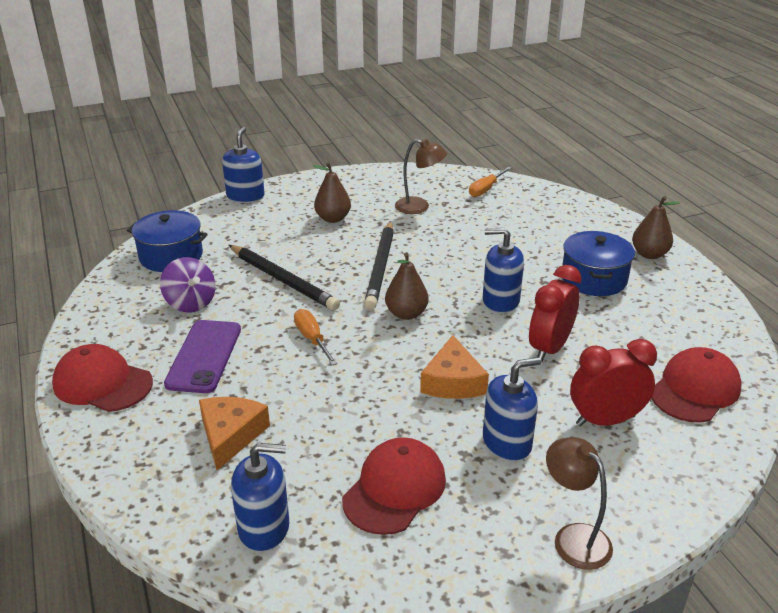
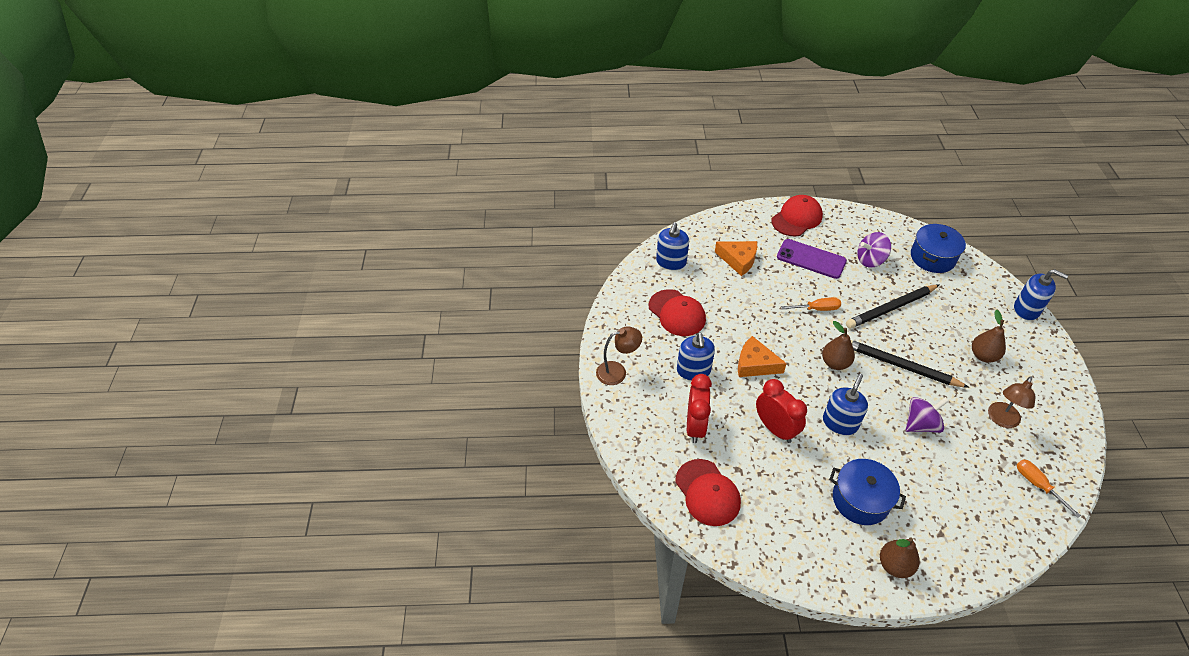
camera: 110 degrees right, 15 degrees up
none -> purple spinning top [906,397,949,433]

